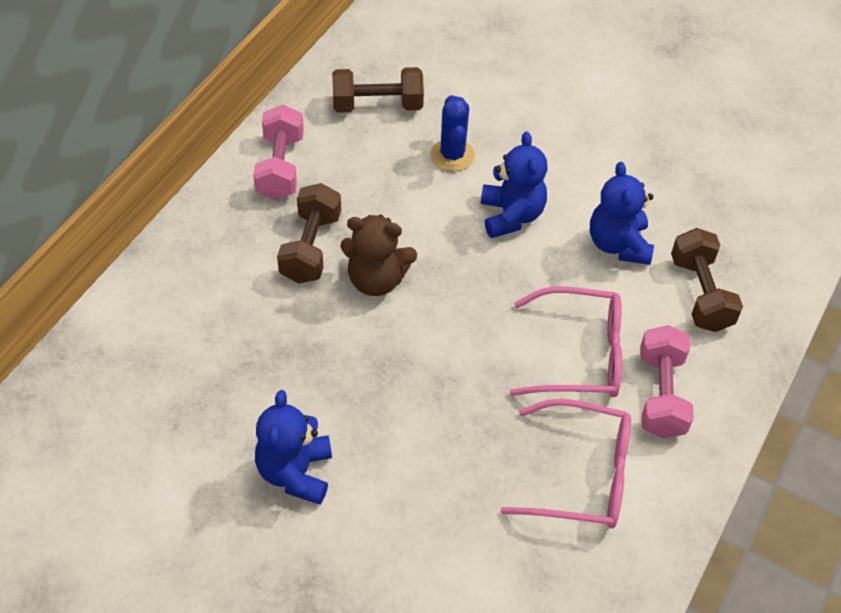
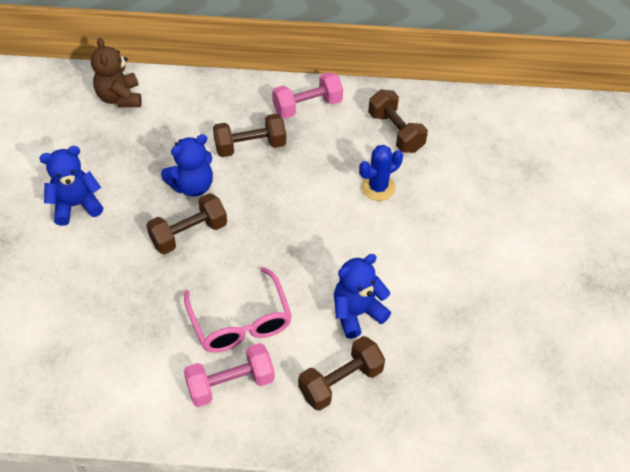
camera: 65 degrees right, 0 degrees up
brown teddy bear [340,215,417,296] -> brown teddy bear moved to [91,38,142,107]
blue teddy bear [481,132,547,238] -> blue teddy bear moved to [161,134,213,197]
pink glasses [501,399,631,529] -> none
none -> brown dumbbell [146,193,227,254]

